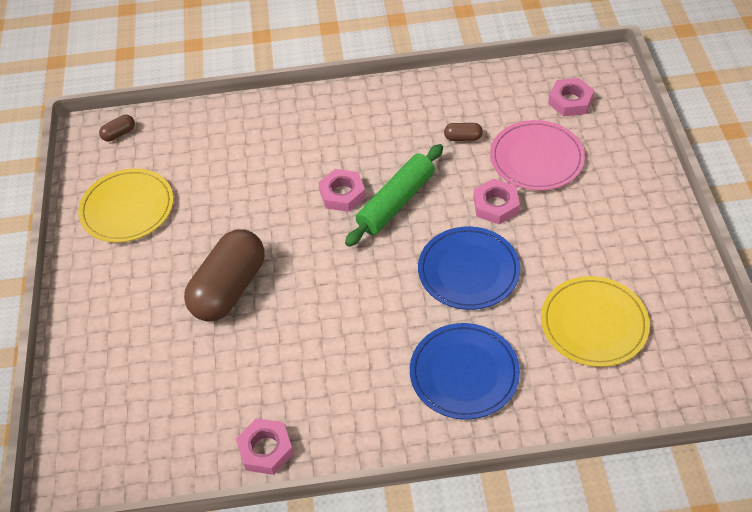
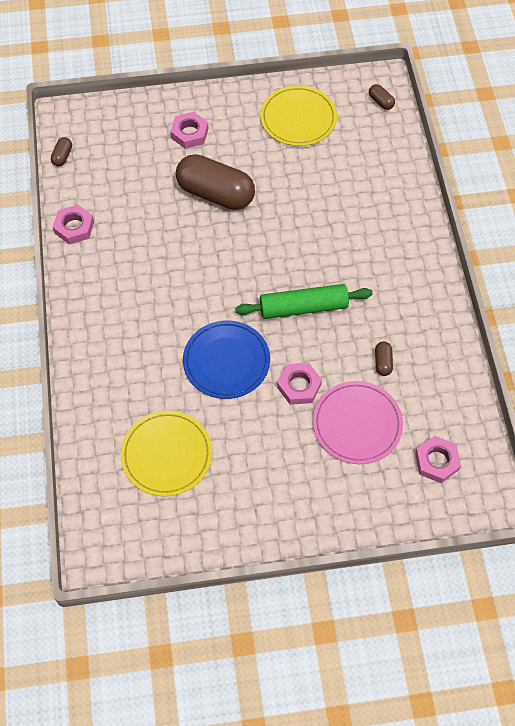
camera: 85 degrees right, 10 degrees up
pink nut [318,169,366,212] -> pink nut moved to [170,112,209,149]
green rolling pin [345,144,443,247] -> green rolling pin turned 45 degrees counterclockwise [235,284,373,319]
blue plate [410,323,520,419] -> none
none -> brown capsule [51,137,72,166]

